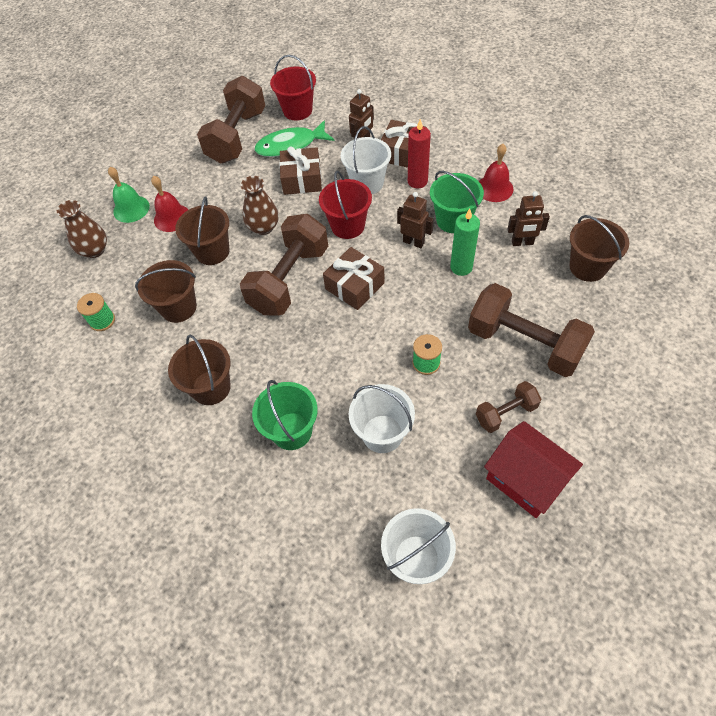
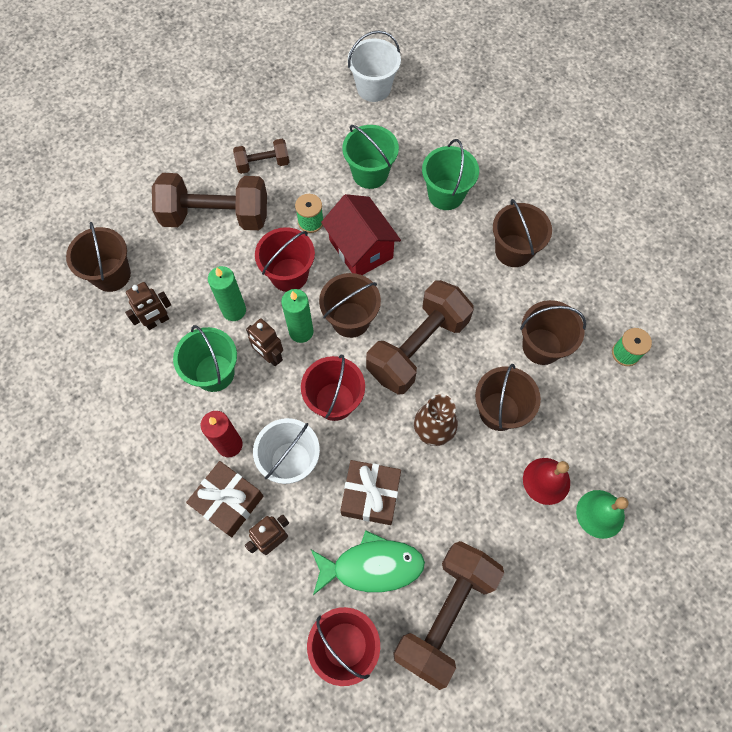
camera: 170 degrees left, 10 degrees up
brown vase [57,200,107,258] -> none
brown gift [323,247,385,310] -> brown bucket [319,273,381,338]
white bucket [349,384,415,453] -> green bucket [342,125,399,189]
brown dumbbell [468,283,595,377] -> brown dumbbell turned 45 degrees counterclockwise [152,173,267,230]
red bell [479,144,514,202] -> none
red house [484,421,583,518] -> red house moved to [321,194,401,275]
brown robot [507,191,550,246] -> brown robot turned 135 degrees clockwise [125,282,171,330]
none -> red bucket [255,227,315,292]
none -> green candle [281,289,314,343]

